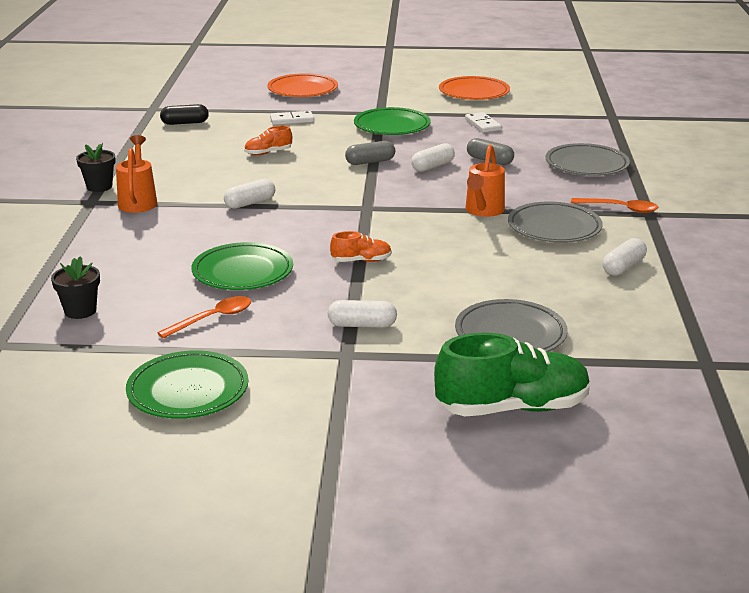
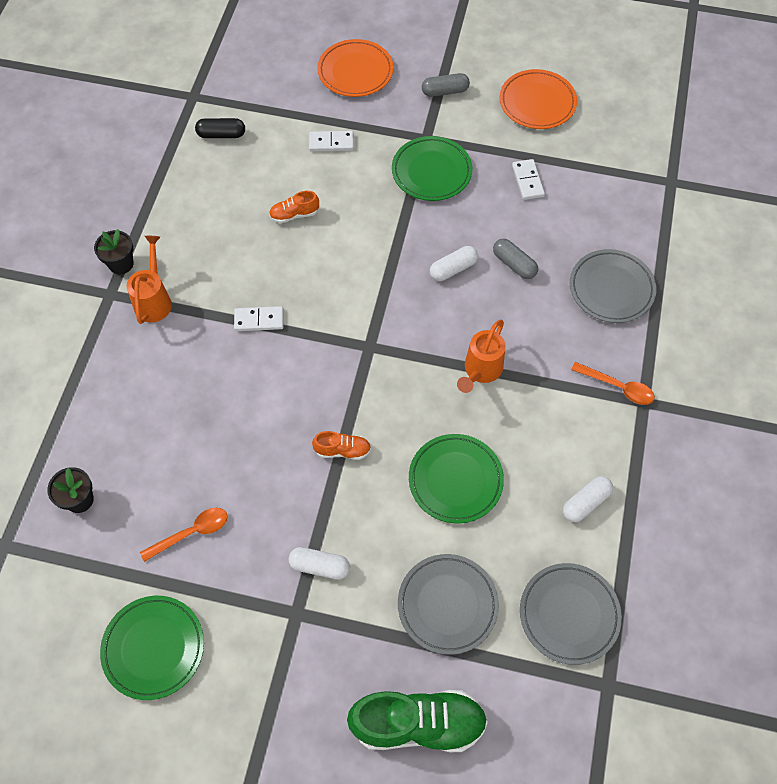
camera: 10 degrees right, 35 degrees up
green plate [192,242,293,290] -> green plate moved to [409,434,504,524]
white capsule [224,179,275,209] -> white domino [234,306,284,331]
grey capsule [345,141,395,165] -> grey capsule moved to [422,73,470,97]
grey plate [508,202,603,243] -> grey plate moved to [520,563,622,665]

